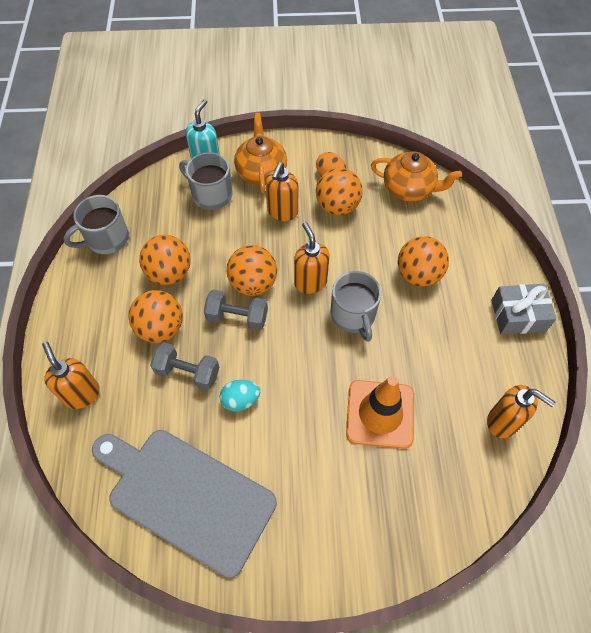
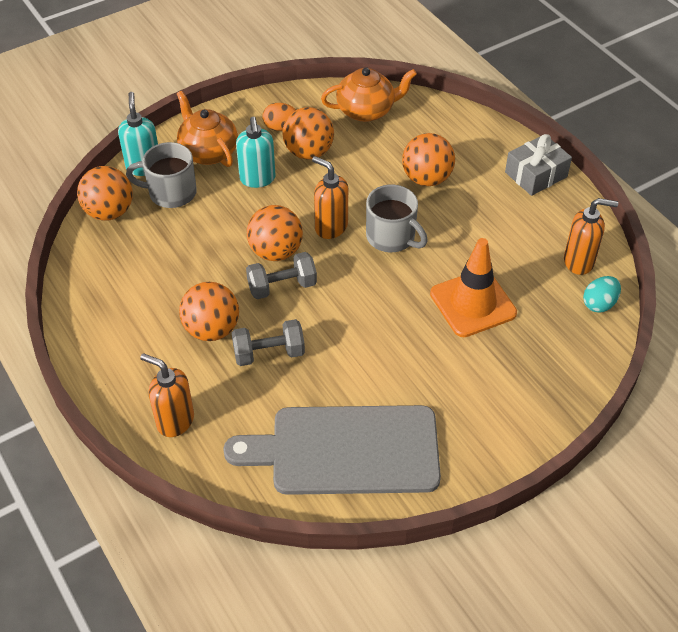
camera: 30 degrees left, 10 degrees down
grey mug [64,195,129,254] -> none
orange ball [139,235,191,285] -> orange ball moved to [77,166,133,220]
turquoise egg [220,380,260,411] -> turquoise egg moved to [583,276,621,313]
orange soap dispenser [265,162,298,221] -> turquoise soap dispenser [236,117,275,188]

